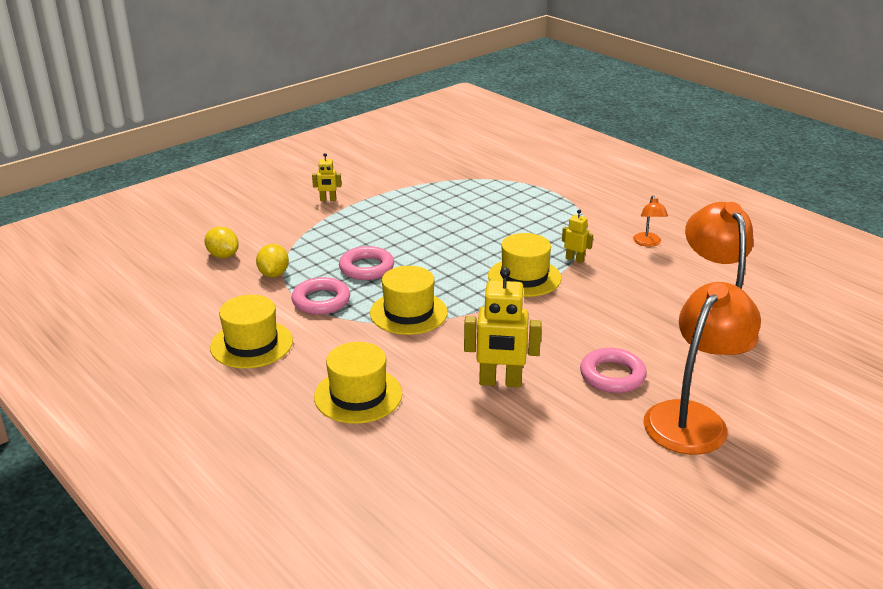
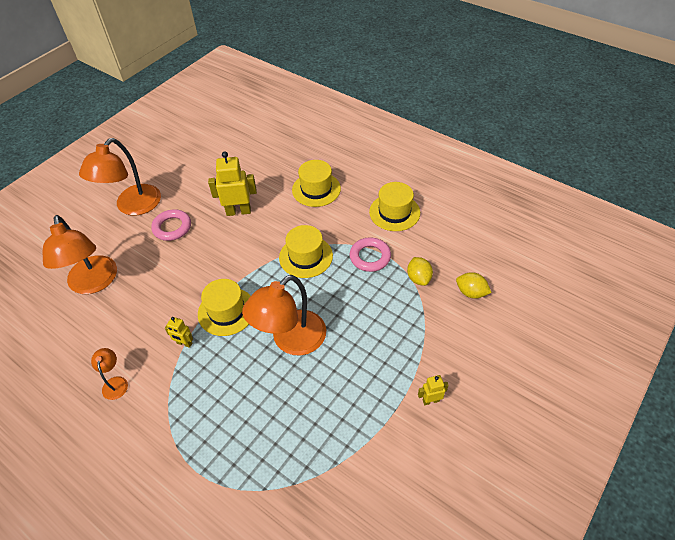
camera: 170 degrees right, 20 degrees up
pink ring [339,246,394,280] -> none
none -> orange lamp [242,275,326,355]

